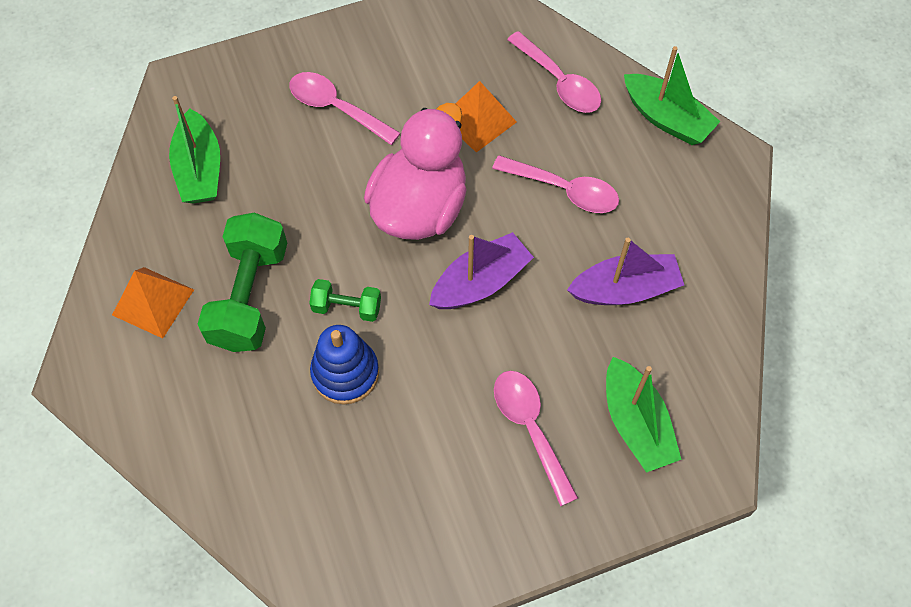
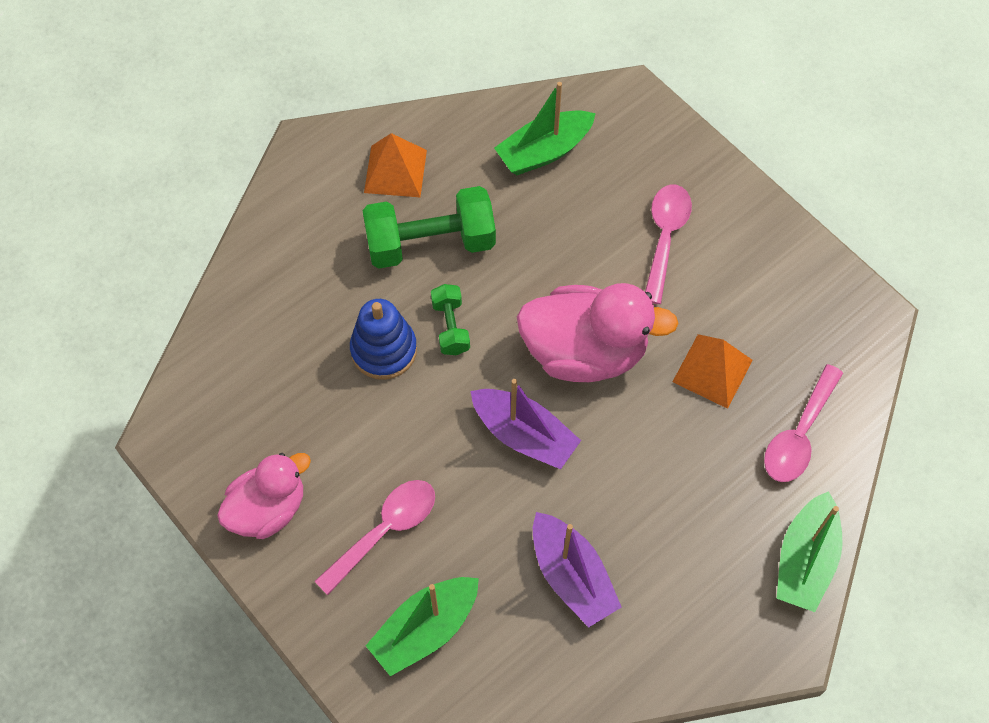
camera: 70 degrees right, 0 degrees up
pink spoon [492,155,619,213] -> none
none -> pink duck [217,453,311,539]

